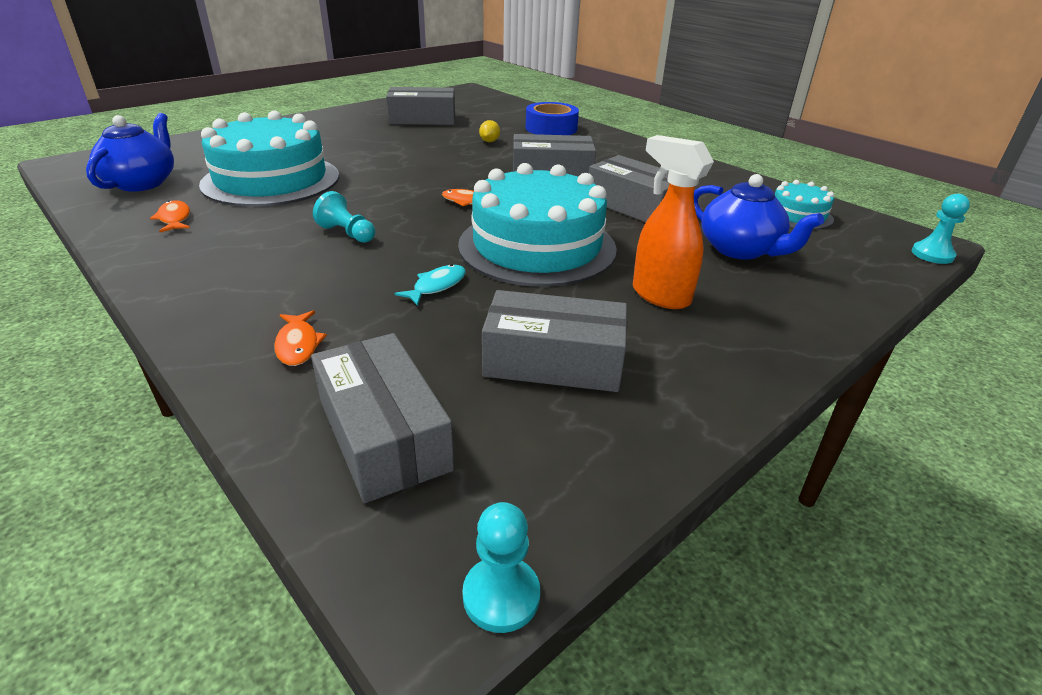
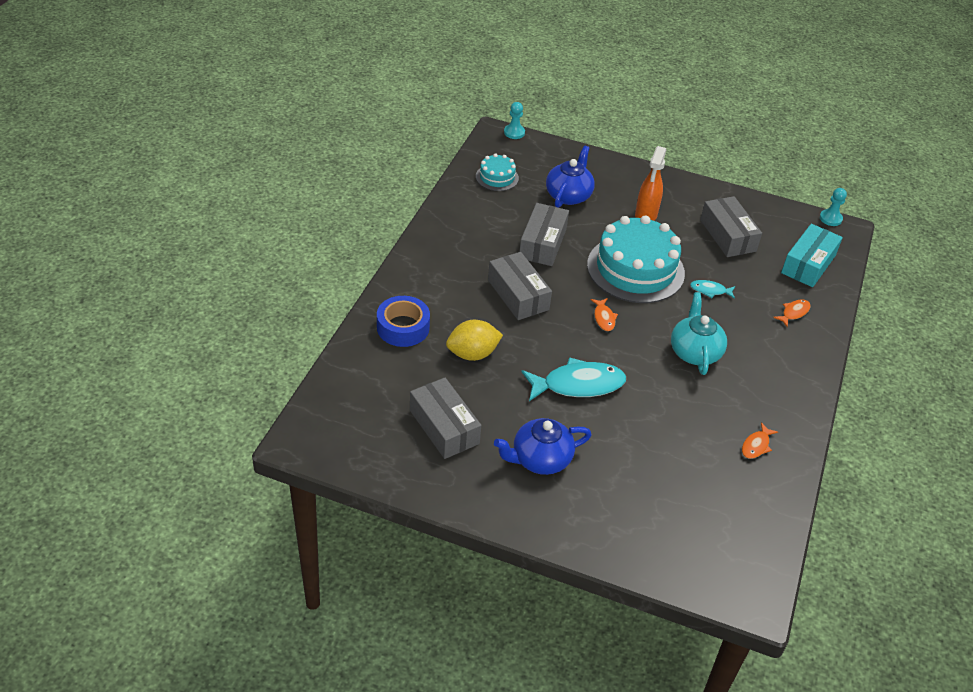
camera: 120 degrees left, 10 degrees up
blue teapot [86,113,174,192] -> blue teapot moved to [494,418,592,475]
turquoise cake [199,111,339,207] -> none
grey box [311,333,454,503] -> turquoise box [781,224,843,287]
turquoise pawn [313,191,375,243] -> turquoise teapot [671,292,727,375]
yellow lemon [479,120,500,142] -> yellow lemon [446,320,503,361], size x2.02
none -> turquoise fish [522,357,626,401]

